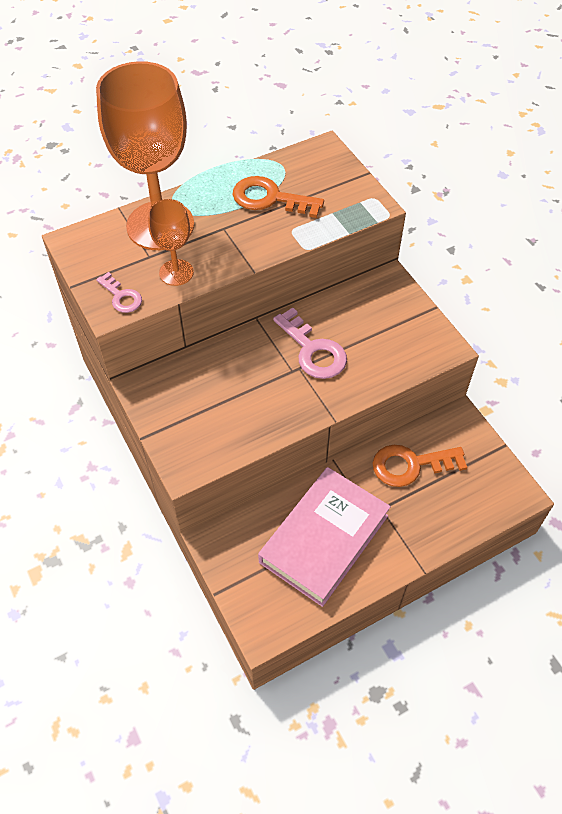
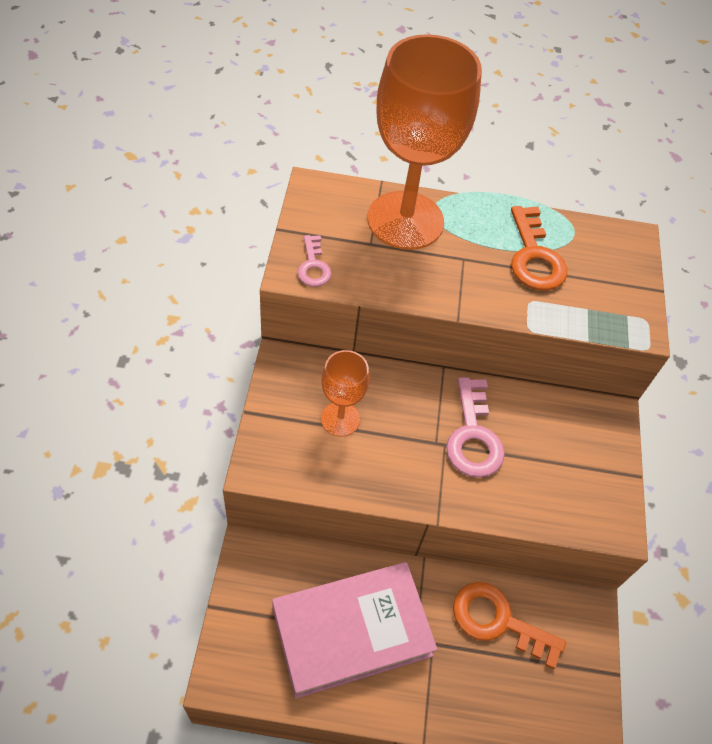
camera: 30 degrees right, 0 degrees up
orange goblet [148,199,194,286] -> orange goblet moved to [321,350,369,437]
orange key [233,176,324,218] -> orange key turned 150 degrees counterclockwise [511,206,567,291]

